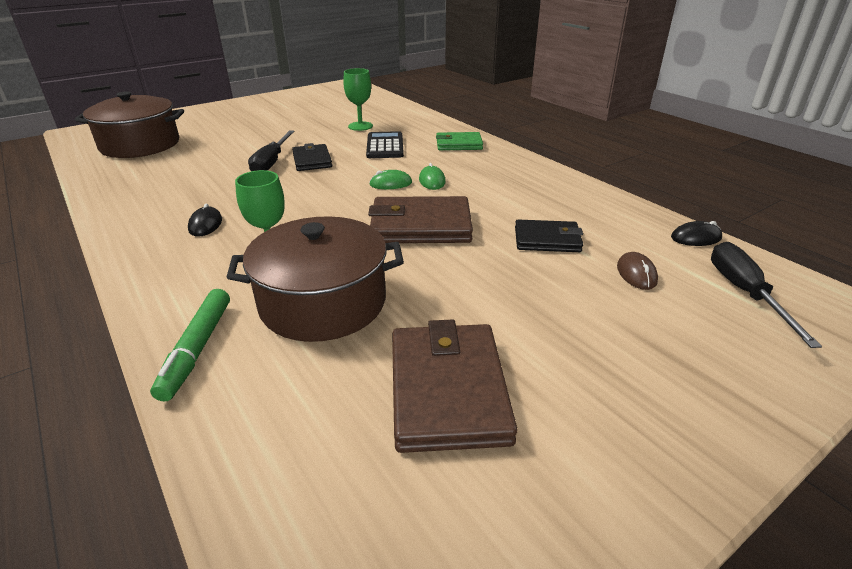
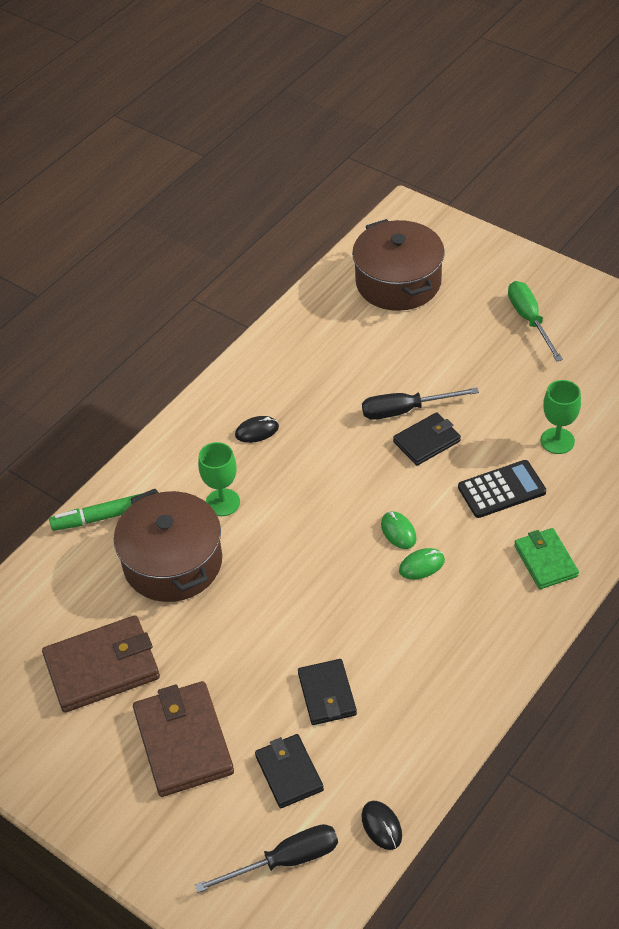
camera: 75 degrees right, 15 degrees up
brown wallet [368,196,473,243] -> brown wallet moved to [133,681,234,797]
brown mouse [617,252,658,290] -> black wallet [255,734,324,808]
none -> green screwdriver [508,281,563,362]

